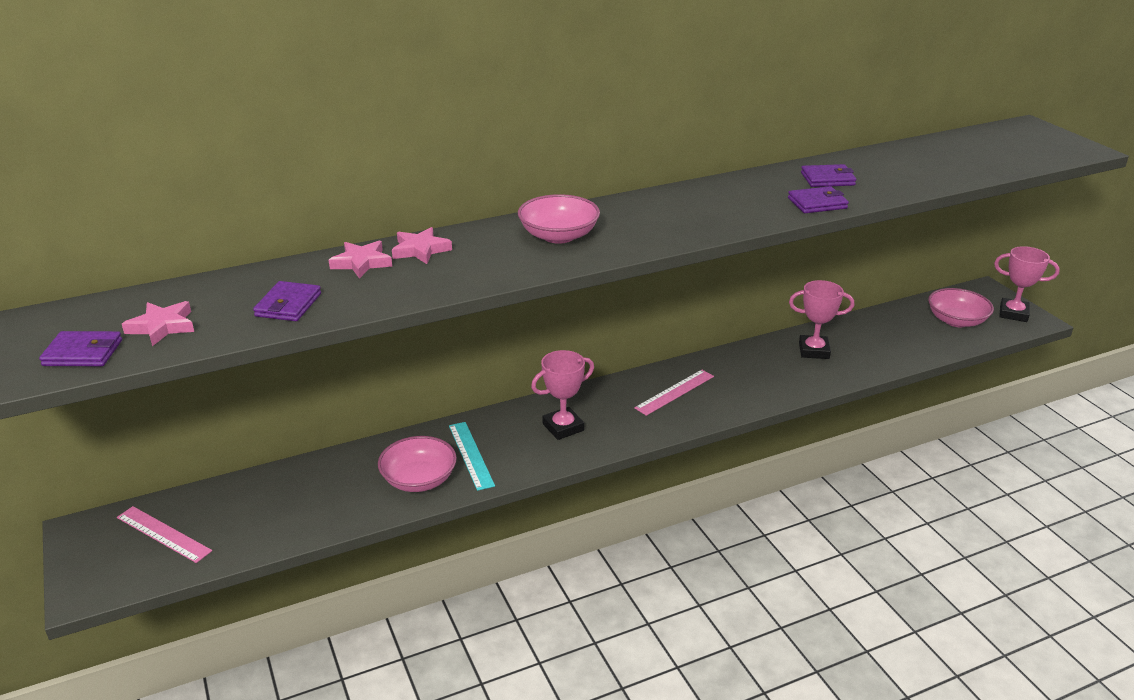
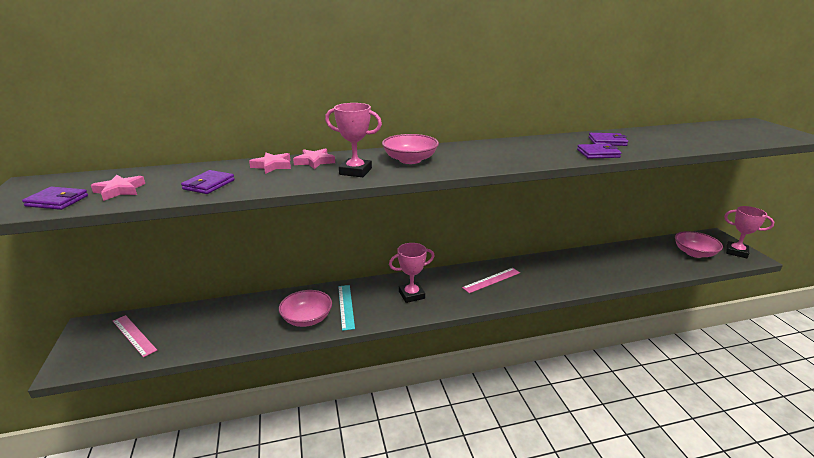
camera: 10 degrees right, 5 degrees down
pink trophy [789,280,854,359] -> pink trophy moved to [325,103,382,177]

